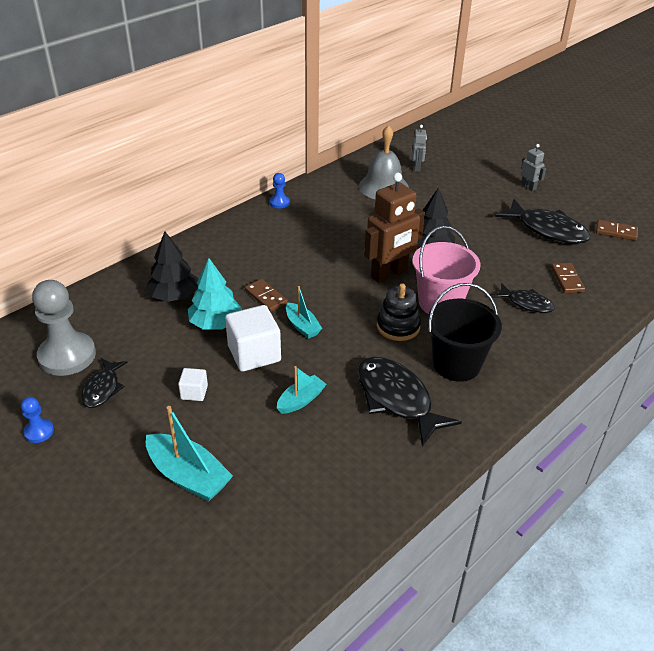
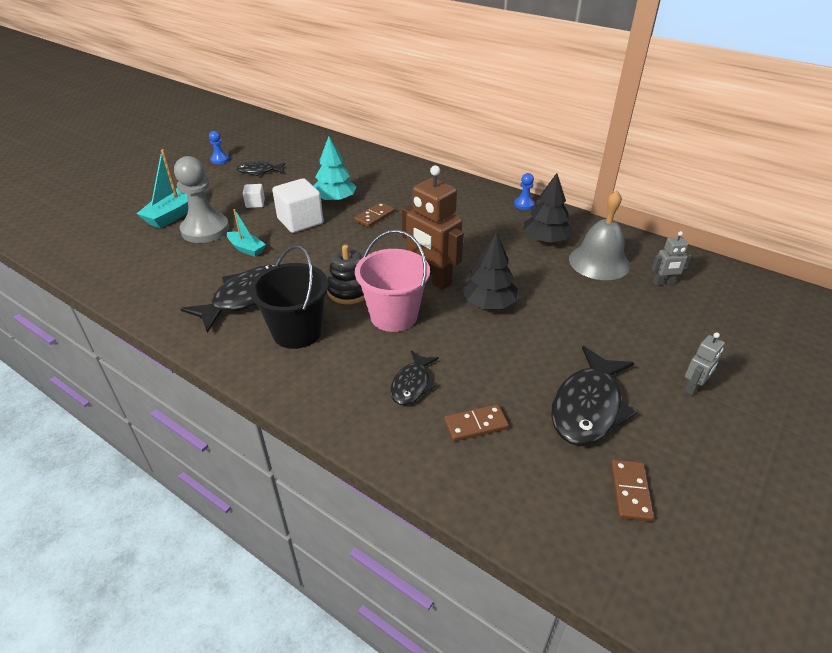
camera: 80 degrees right, 0 degrees up
grey pawn [32,280,96,376] -> grey pawn moved to [174,156,229,243]
black tree [146,231,198,302] -> black tree moved to [523,173,573,243]
turquoise boat [286,286,322,339] -> none

